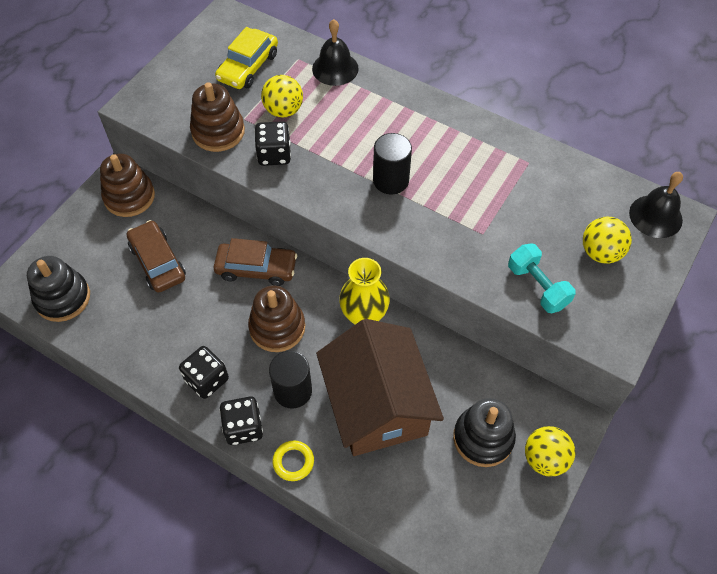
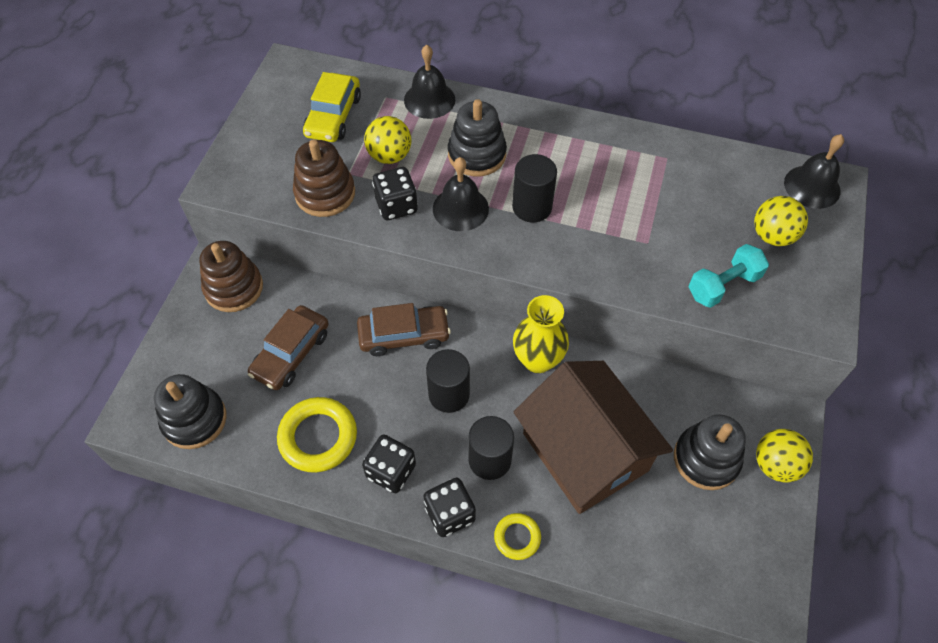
camera: 15 degrees left, 0 degrees up
brown car [127,220,186,293] -> brown car turned 105 degrees counterclockwise [248,305,329,390]
brown stacking toy [248,286,305,352] -> black cylinder [426,349,470,413]
turquoise dumbbell [508,243,576,313] -> turquoise dumbbell turned 75 degrees counterclockwise [688,244,769,308]
none -> yellow ring [277,397,357,473]
none -> black bell [433,157,489,231]
none -> black stacking toy [448,99,507,176]

